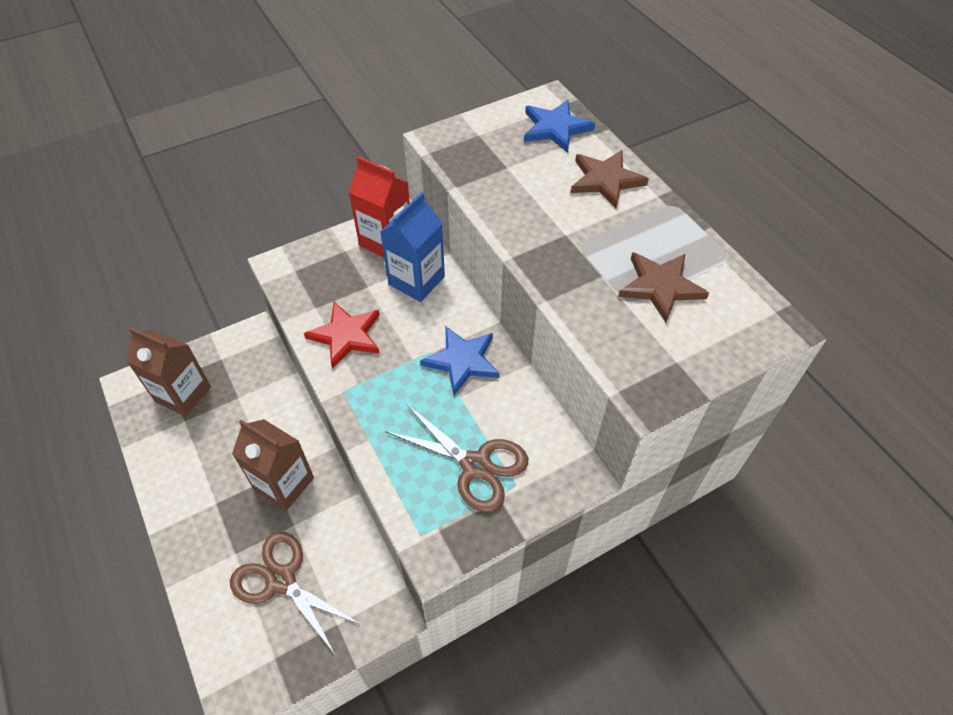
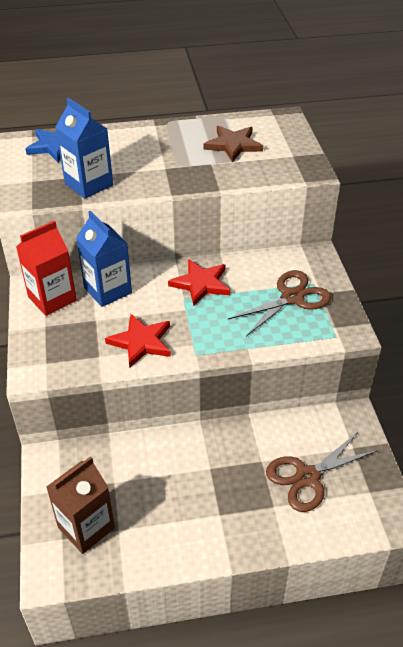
camera: 70 degrees left, 10 degrees down
brown carton [232,419,314,511] -> none
blue star [420,326,500,395] -> red star [168,259,230,306]
brown star [571,150,649,208] -> none
none -> blue carton [55,98,113,199]

